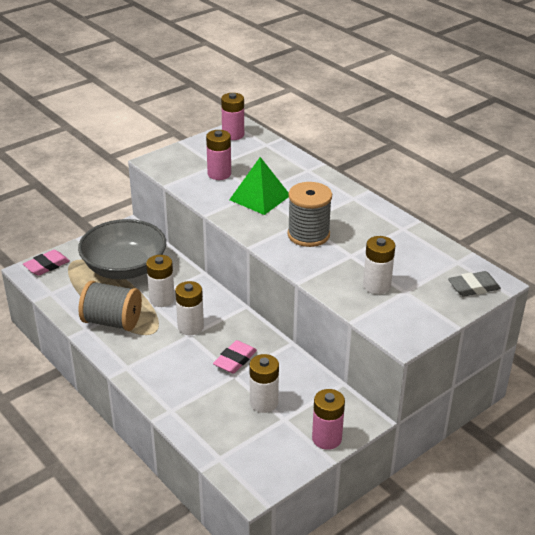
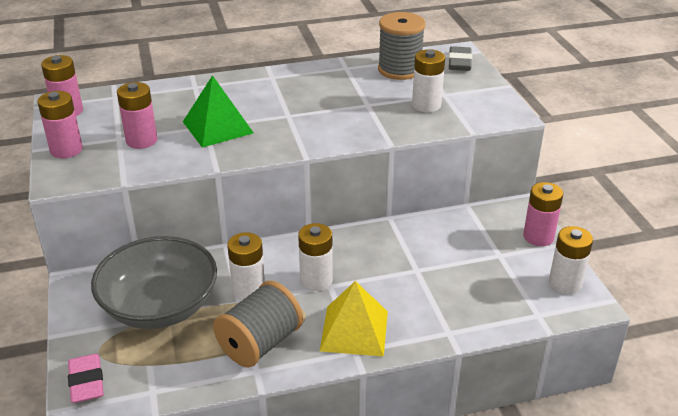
camera: 65 degrees left, 0 degrees up
pink eraser [213,340,257,374] -> none
white battery [250,354,279,413] -> white battery moved to [549,226,593,294]
grey spool [287,182,332,247] -> grey spool moved to [378,12,426,80]
none -> pink battery [38,91,83,158]
none -> yellow pyramid [320,281,388,357]

